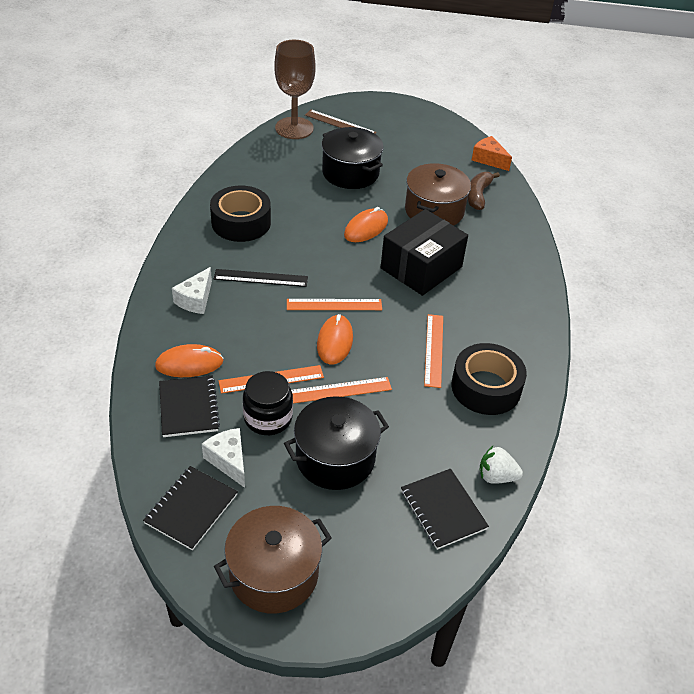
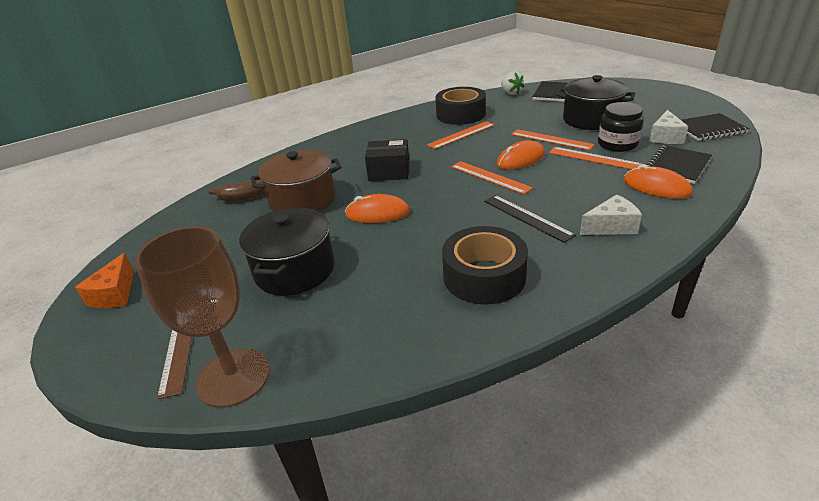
camera: 125 degrees left, 10 degrees down
brown pot [214,506,332,613] -> none
black box [381,209,468,296] -> black box [365,139,409,181], size x0.65
orange cheese [472,136,512,171] -> orange cheese moved to [75,253,134,308]

